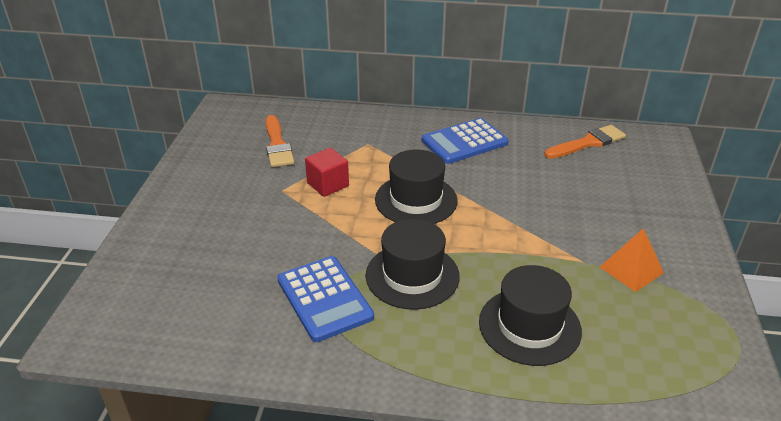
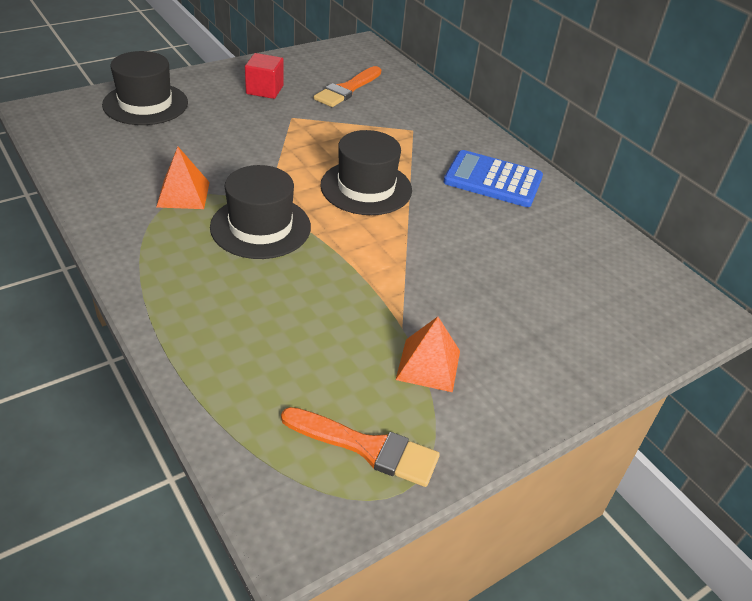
camera: 45 degrees right, 5 degrees up
blue calculator [277,256,374,342] -> orange pyramid [156,147,210,209]
red cube [305,148,349,197] -> red cube moved to [245,53,284,99]
black hat [479,265,582,366] -> black hat moved to [102,51,188,125]
orange brush [544,125,626,159] -> orange brush moved to [281,407,440,487]

